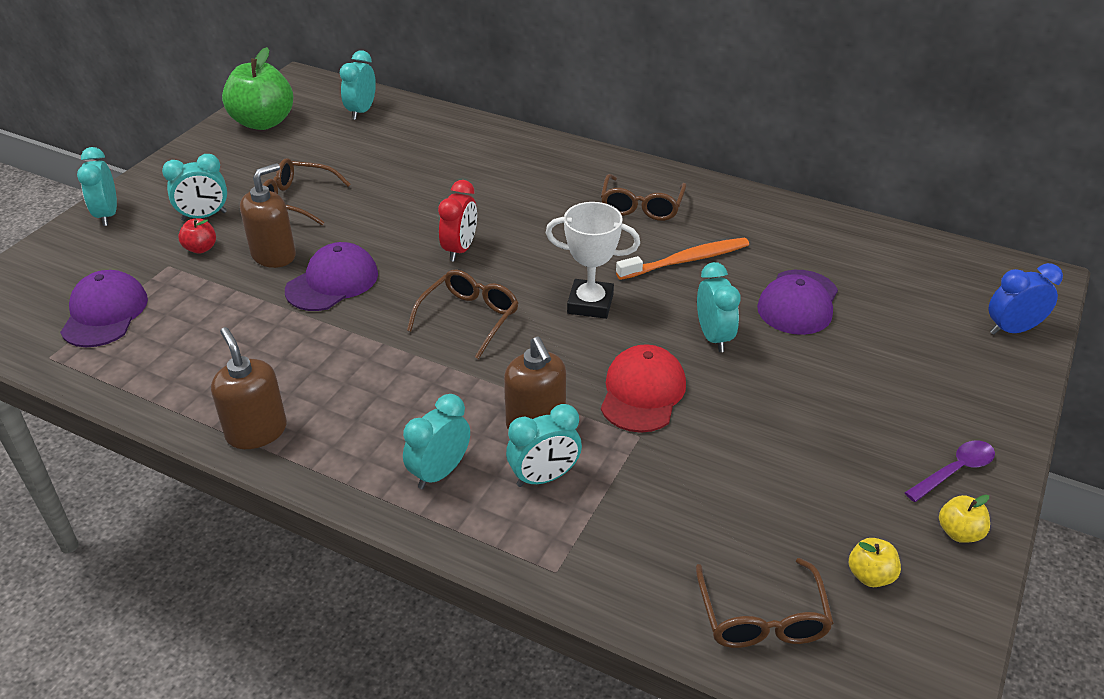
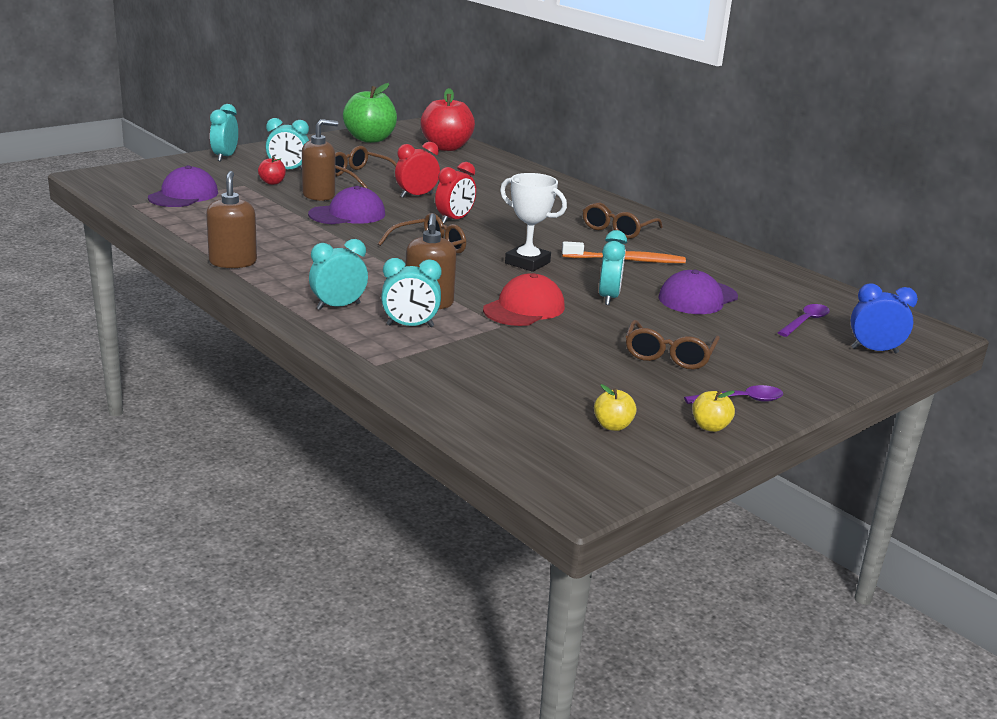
camera: 20 degrees right, 15 degrees down
turquoise clock [340,50,376,120] -> red apple [420,88,475,151]
brown glasses [696,558,834,648] -> brown glasses moved to [626,320,720,370]
none -> red clock [395,142,440,198]
none -> purple spoon [777,304,830,337]

